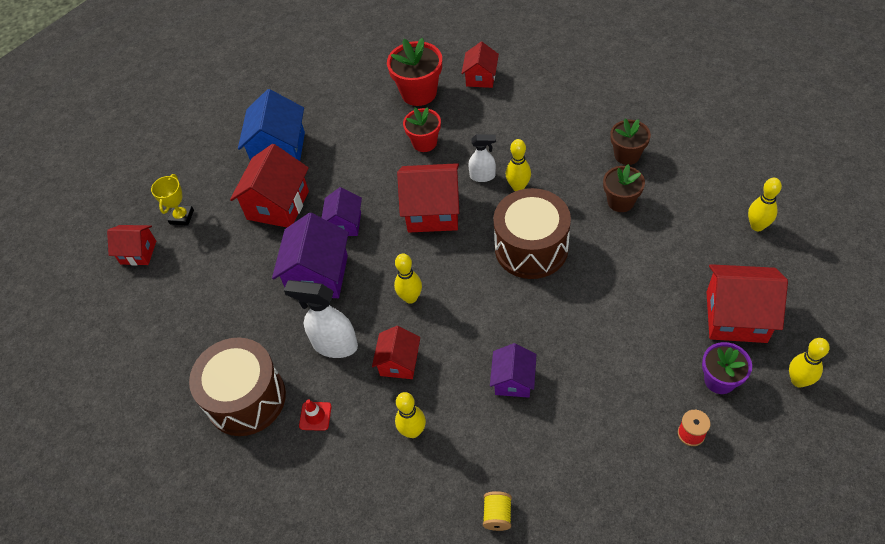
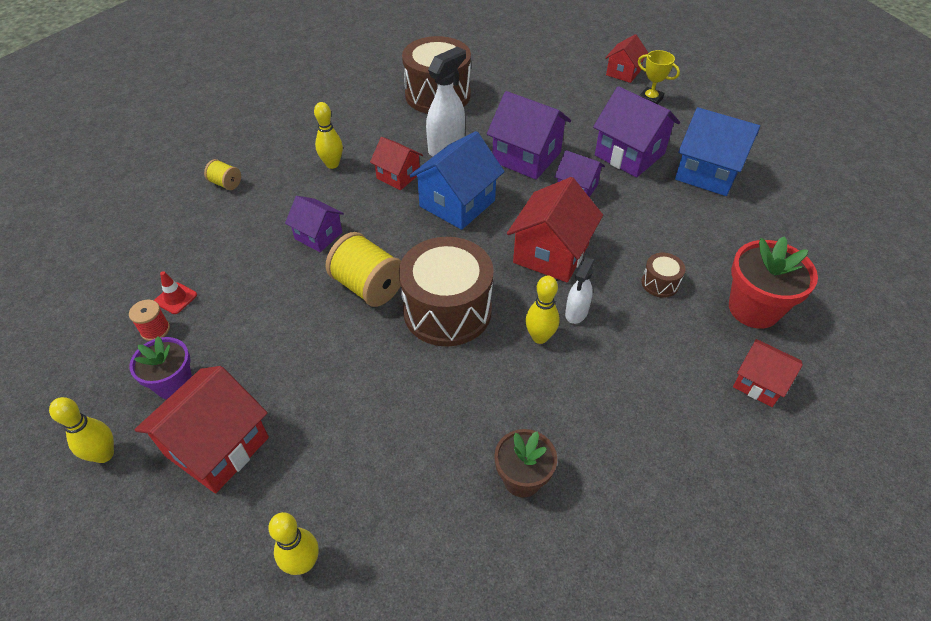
camera: 110 degrees right, 5 degrees down
red house [230,144,309,227] -> purple house [593,86,680,177]
red traffic cone [299,399,332,431] -> red traffic cone moved to [154,271,197,314]
yellow bowling pin [394,254,422,304] -> blue house [409,131,505,230]
red flower pot [403,107,441,152] -> brown drum [641,253,686,298]
brown flower pot [603,164,645,212] -> none
none -> yellow spool [326,232,401,307]

